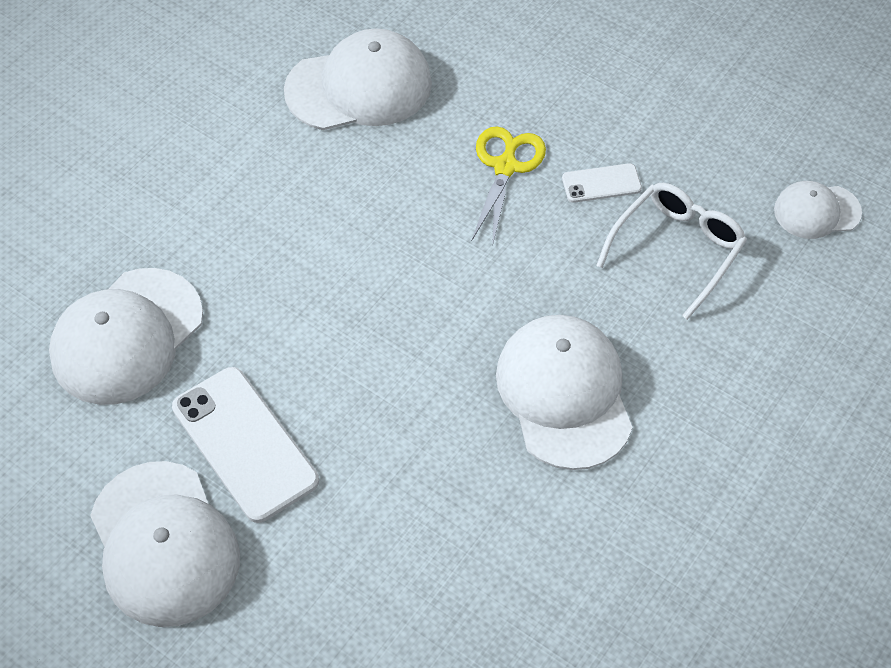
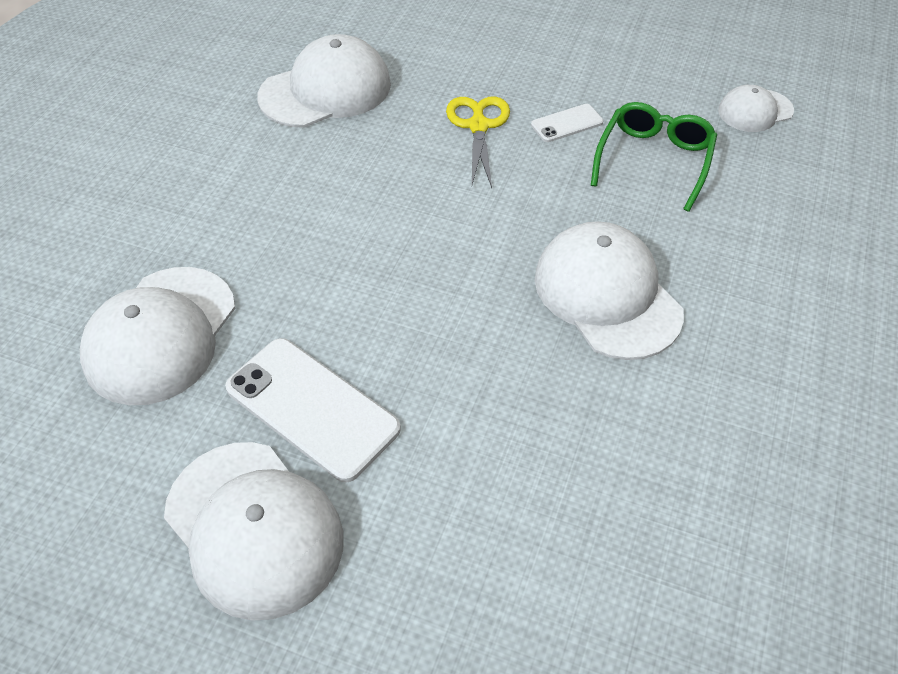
camera: 15 degrees left, 5 degrees down
white glasses [596,183,747,320] -> green glasses [591,102,717,212]

